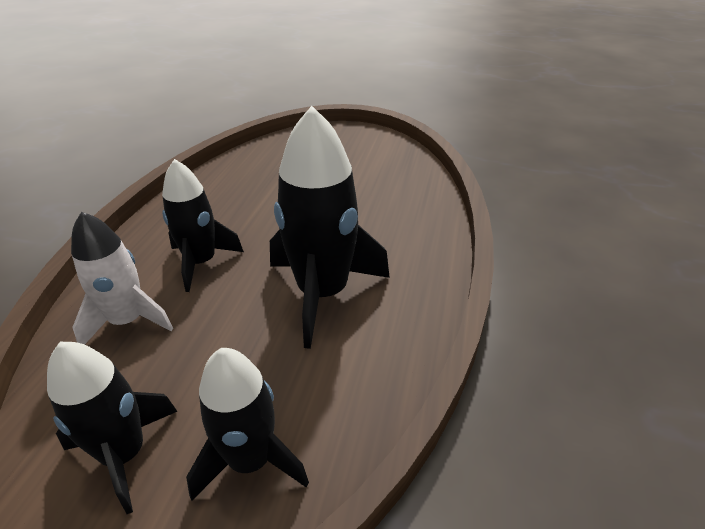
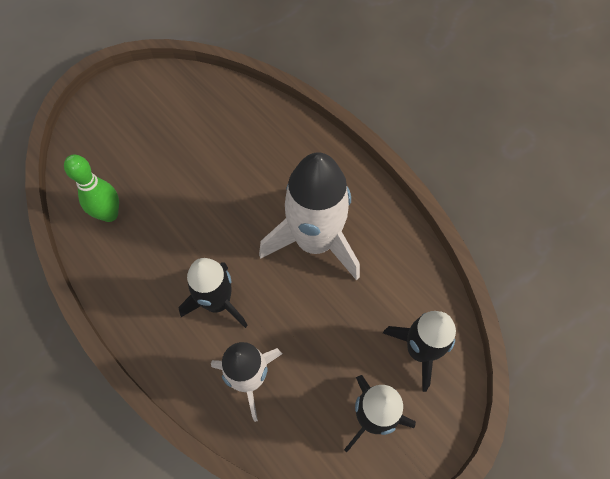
camera: 55 degrees left, 25 degrees up
black rocket [270,106,390,349] -> white rocket [259,152,360,281]
none -> green bowling pin [64,155,119,222]

